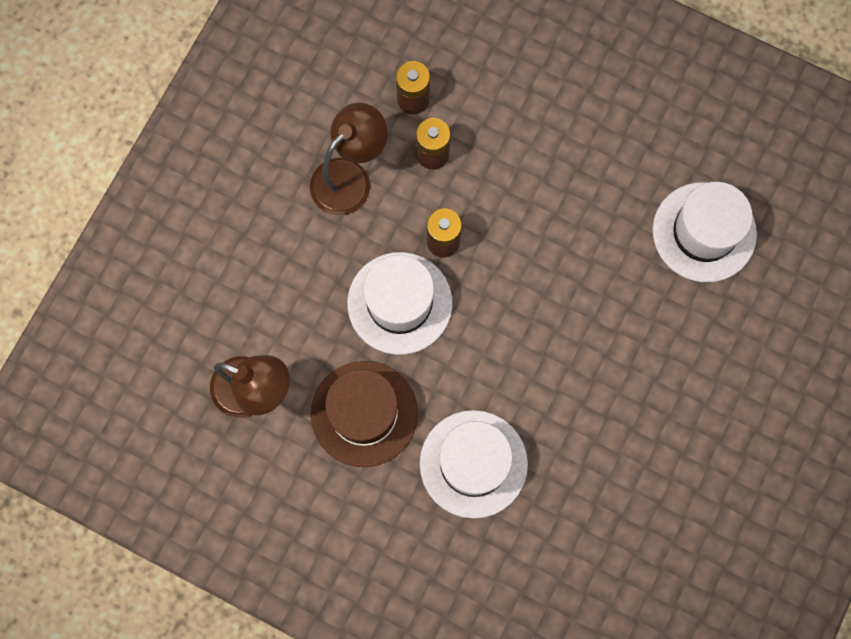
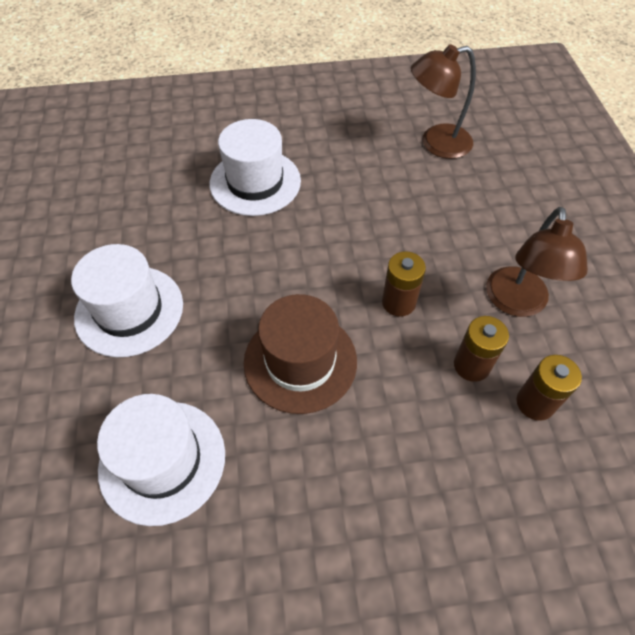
camera: 145 degrees right, 20 degrees down
brown hat [311,361,418,467] -> brown hat moved to [244,294,357,414]
white hat [347,252,452,355] -> white hat moved to [71,244,183,357]

